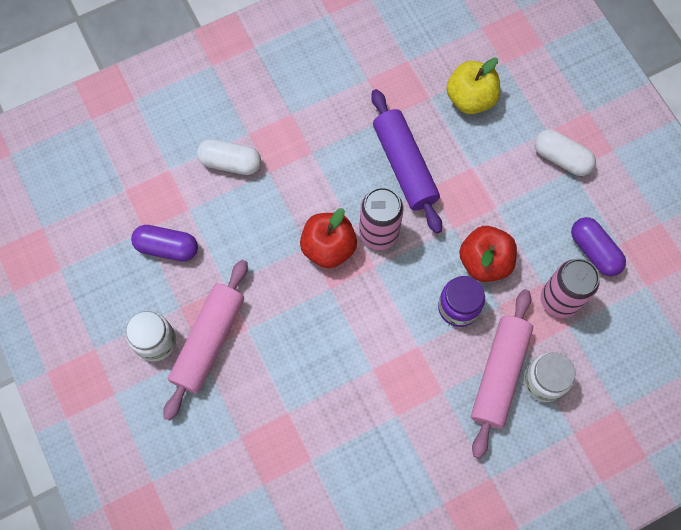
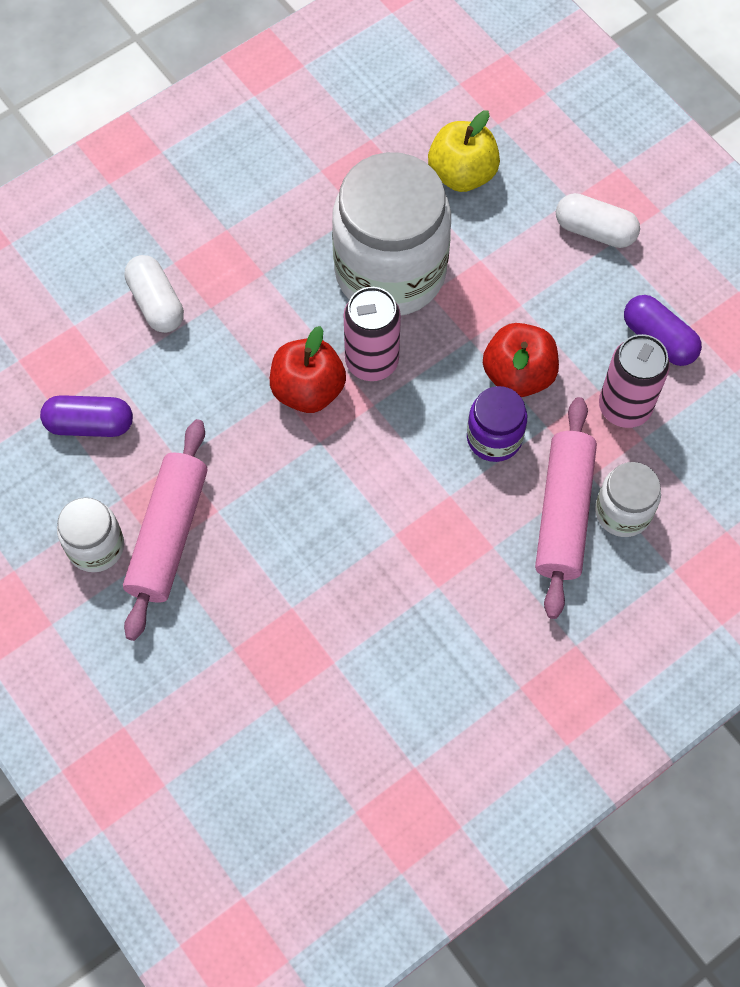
camera: 10 degrees left, 5 degrees down
white capsule [197,139,261,175] -> white capsule turned 60 degrees clockwise [125,255,184,333]
purple rolling pin [371,89,442,234] -> white jar [332,152,451,316]

